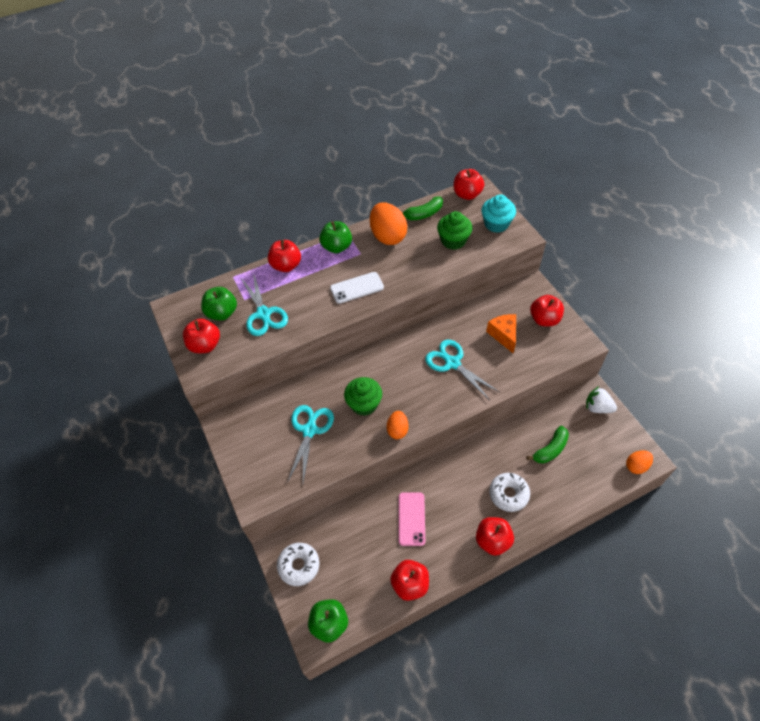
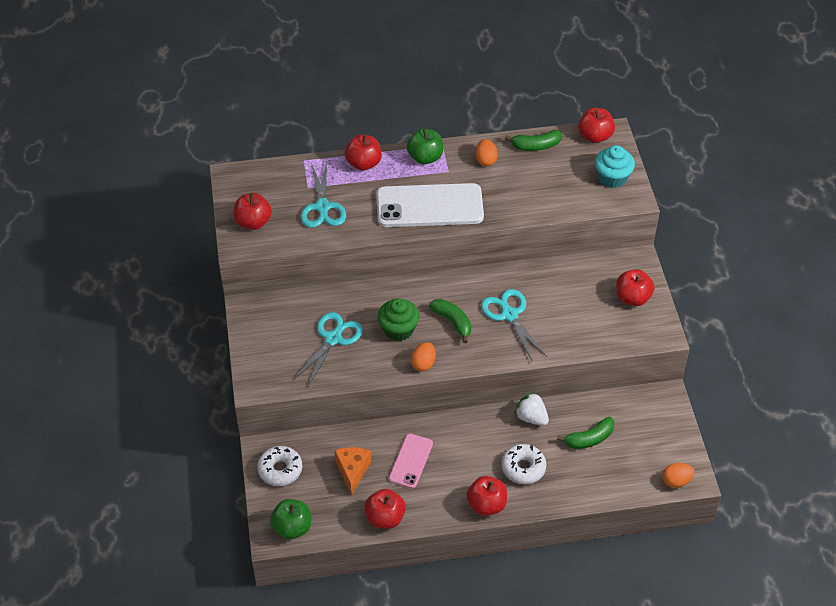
camera: 15 degrees right, 5 degrees down
green apple [201,287,237,321] -> none
white phone [330,272,384,304] -> white phone [377,183,484,227], size x1.86
orange egg [370,203,407,245] -> orange egg [475,139,498,166], size x0.55
green cupcake [437,211,472,250] -> none
orange cheese [486,314,516,353] -> orange cheese moved to [334,447,372,495]
white strawberry [586,386,617,413] -> white strawberry moved to [514,392,549,426]
none -> green banana [429,299,471,343]

